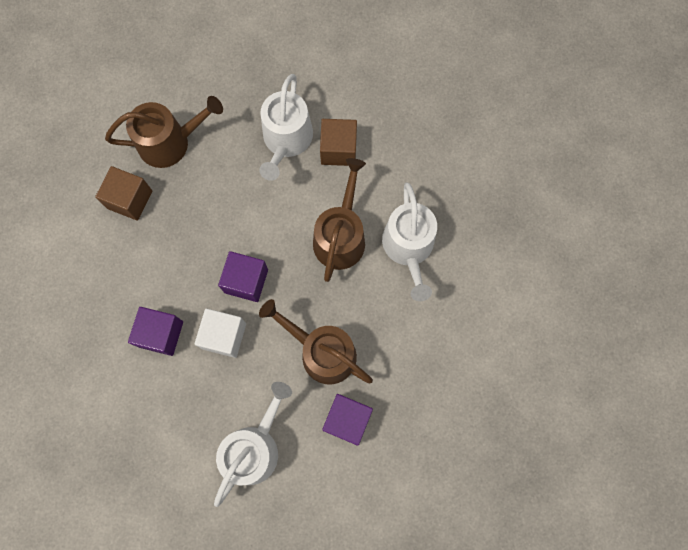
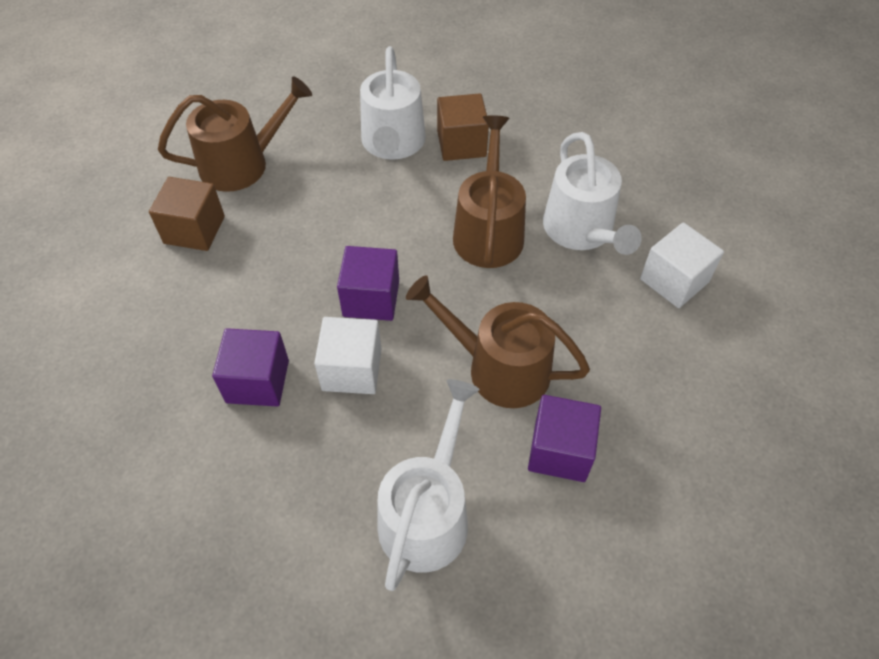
camera: 10 degrees left, 20 degrees down
none -> white cube [640,222,724,308]

